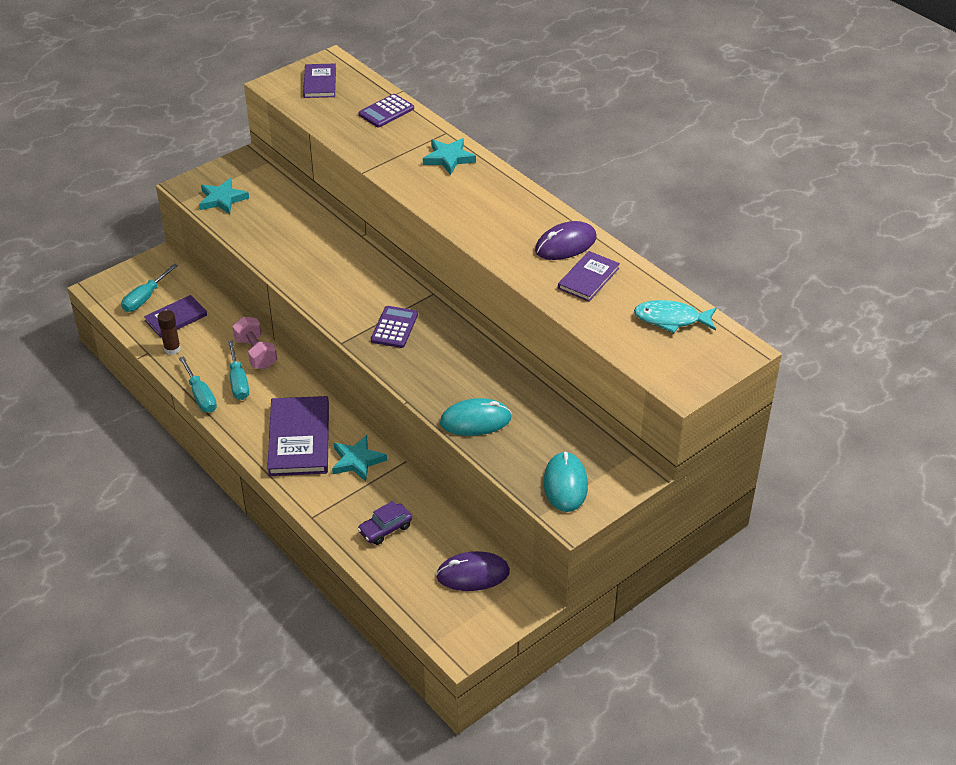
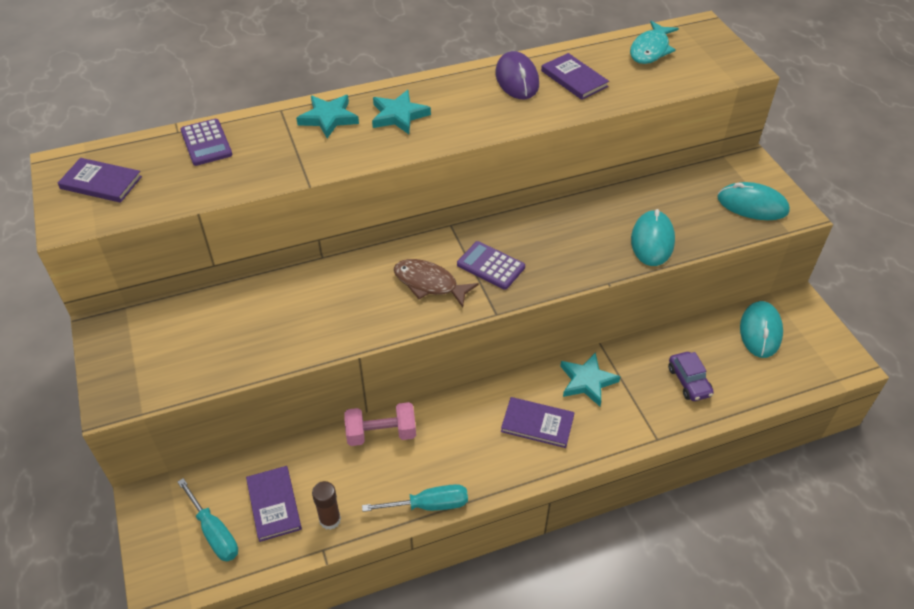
camera: 70 degrees left, 5 degrees up
turquoise star [199,178,249,214] -> turquoise star moved to [372,90,431,134]
turquoise screwdriver [228,341,249,400] -> none
purple book [267,396,329,476] -> purple book [501,397,575,448], size x0.60
purple mouse [436,551,510,591] -> turquoise mouse [740,301,783,358]
none -> brown fish [394,259,479,308]

